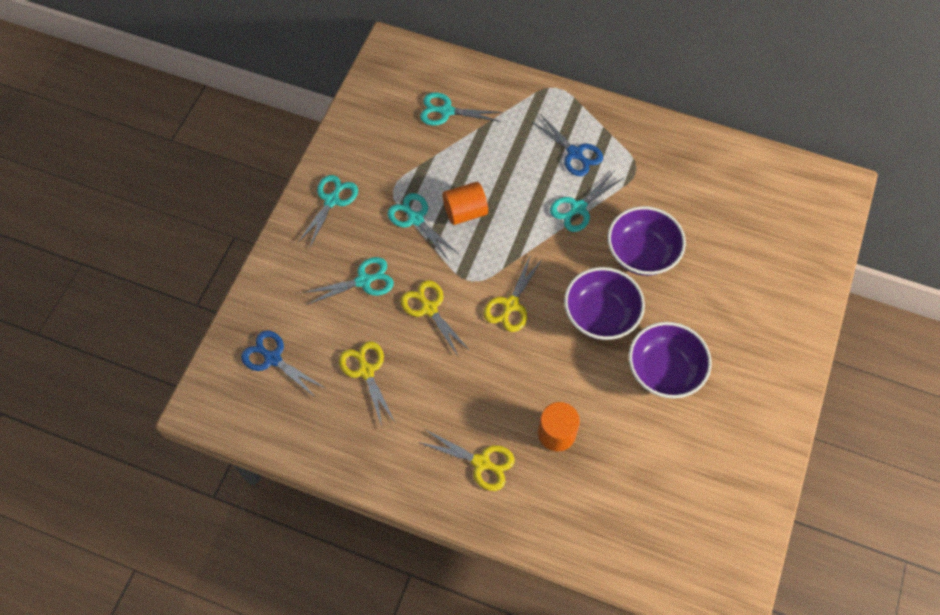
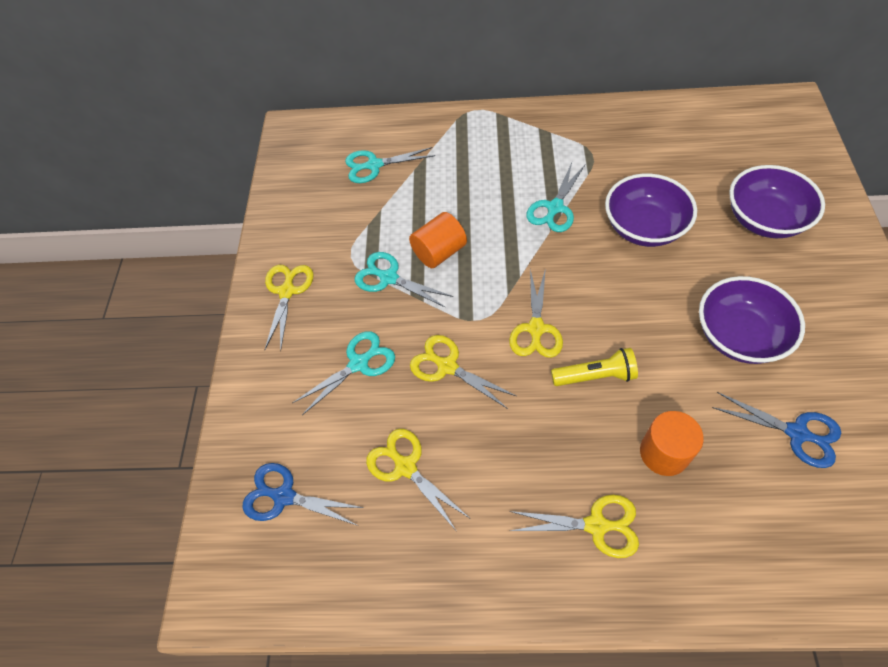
camera: 15 degrees left, 5 degrees down
turquoise scissors [297,175,358,248] -> yellow scissors [265,265,314,351]
blue scissors [531,114,603,176] -> blue scissors moved to [712,392,841,468]
purple bowl [564,267,645,340] -> purple bowl moved to [729,165,825,238]
none -> yellow flashlight [551,348,638,386]

